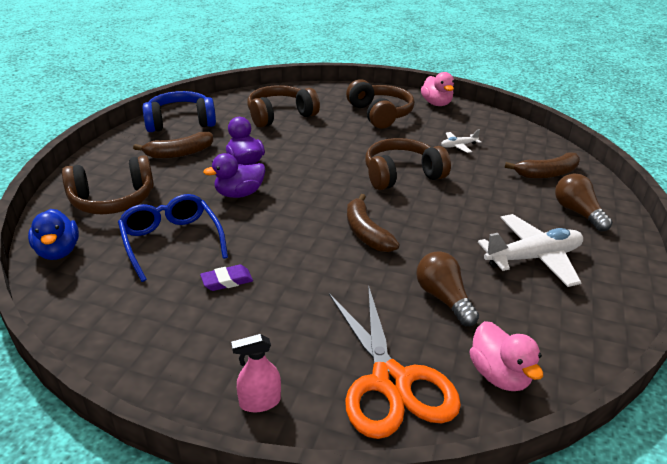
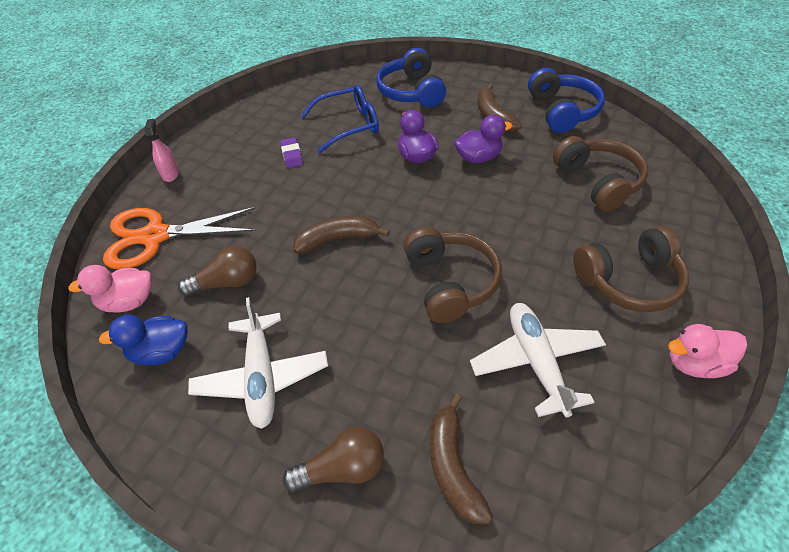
camera: 100 degrees right, 15 degrees up
blue duck [28,209,79,260] -> blue duck moved to [99,315,188,365]
brown headphones [62,156,154,214] -> blue headphones [376,48,446,107]
white plane [441,129,481,153] -> white plane [470,303,606,417], size x2.03

